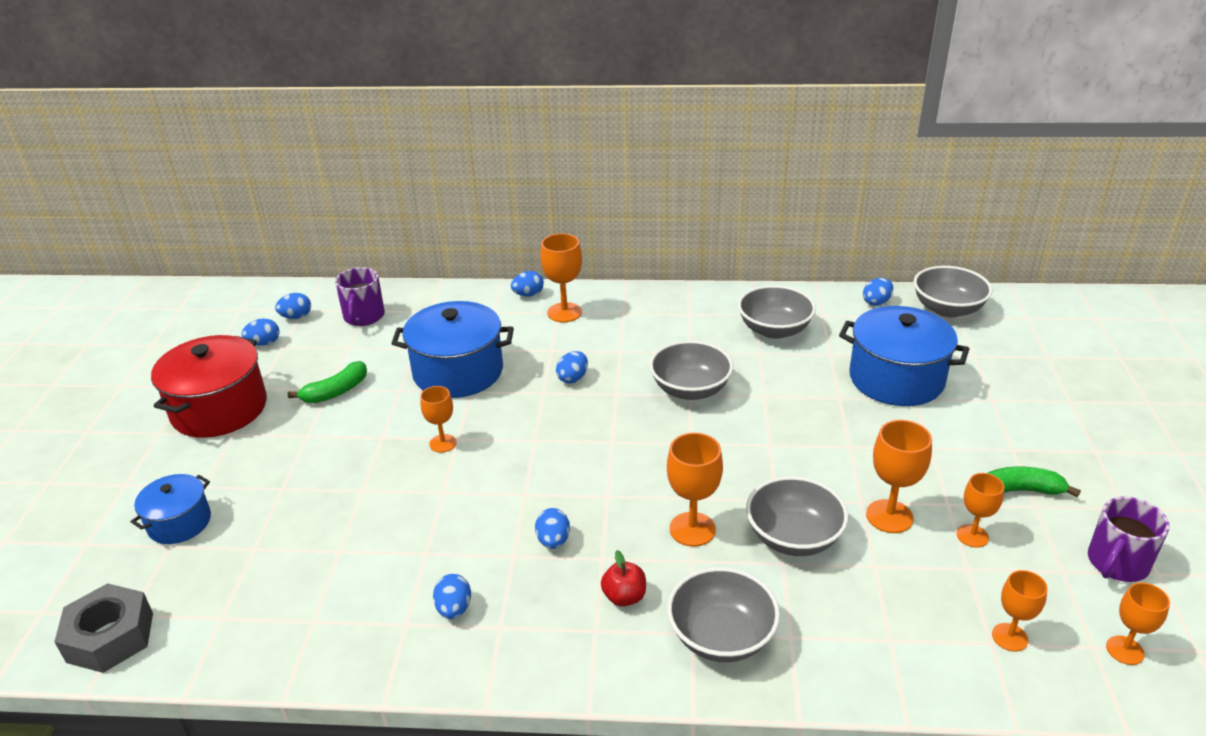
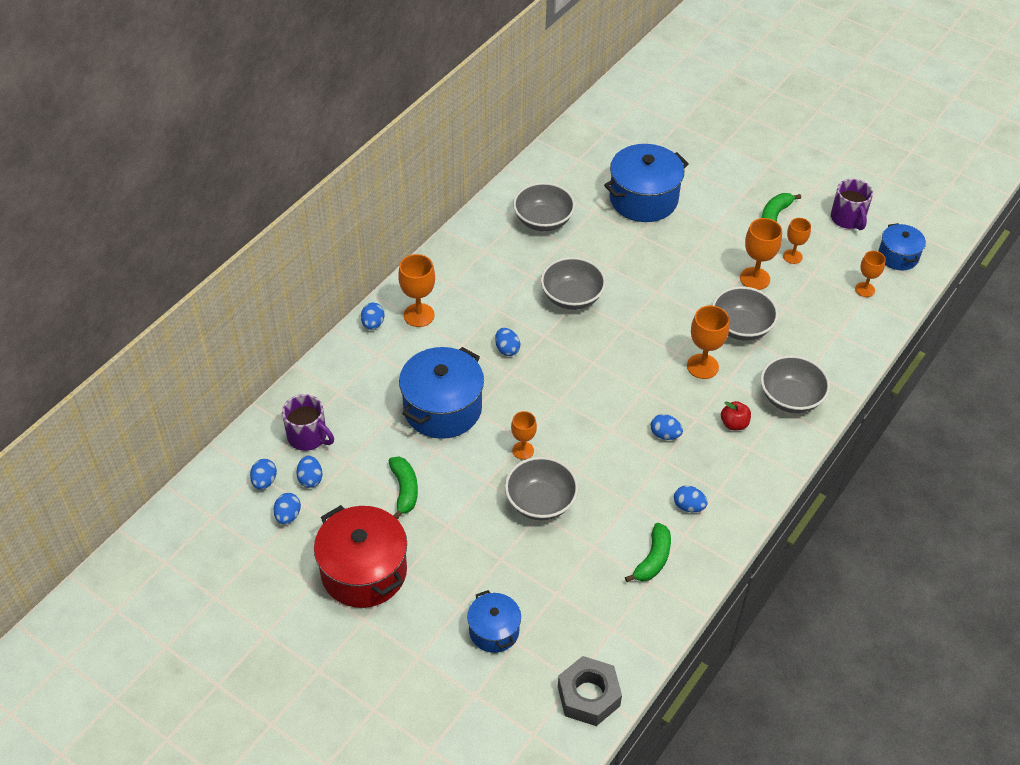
camera: 60 degrees left, 15 degrees up
blue egg [863,278,893,306] -> blue egg moved to [296,456,322,488]
grey bowl [913,266,992,318] -> grey bowl moved to [505,457,579,520]
orange goblet [1106,582,1170,665] -> blue pot [878,223,926,270]
none -> green banana [625,523,671,582]

